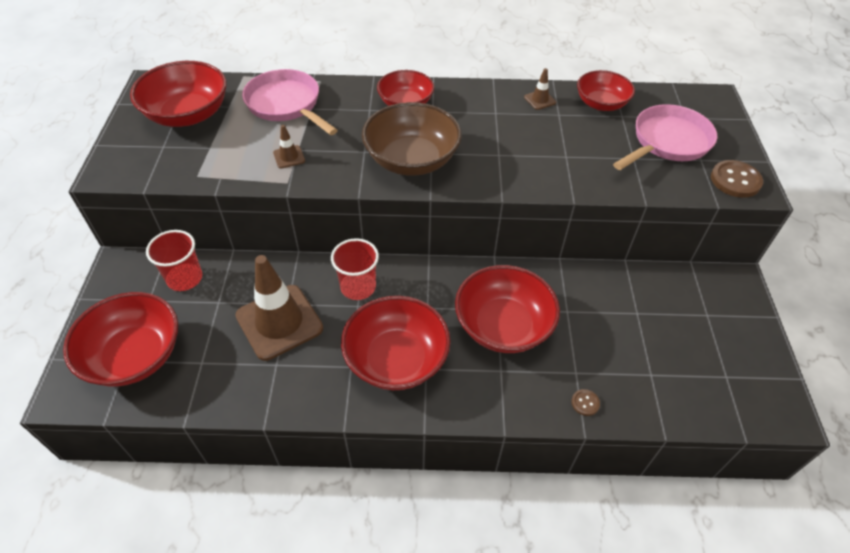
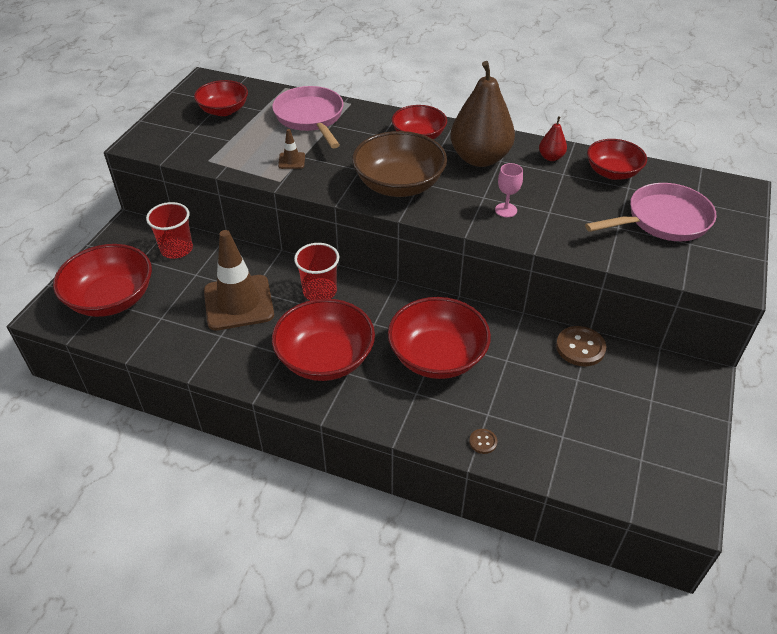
camera: 20 degrees right, 5 degrees down
red bowl [130,61,227,127] -> red bowl [194,80,248,116], size x0.64
brown traffic cone [524,68,556,110] -> red pear [539,116,567,161]
brown button [711,160,763,198] -> brown button moved to [556,326,606,366]
none -> brown pear [450,61,515,167]
none -> pink goblet [495,163,523,217]

